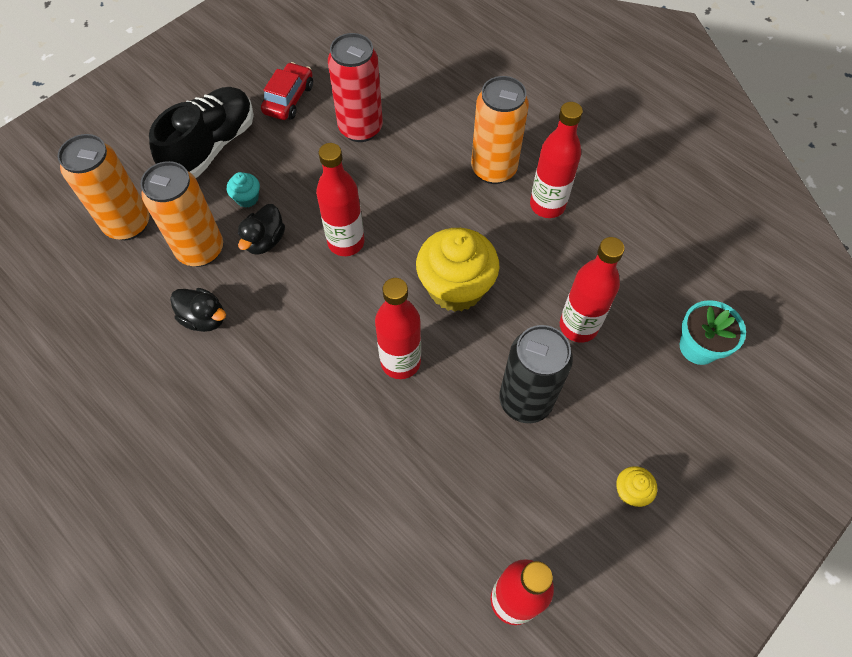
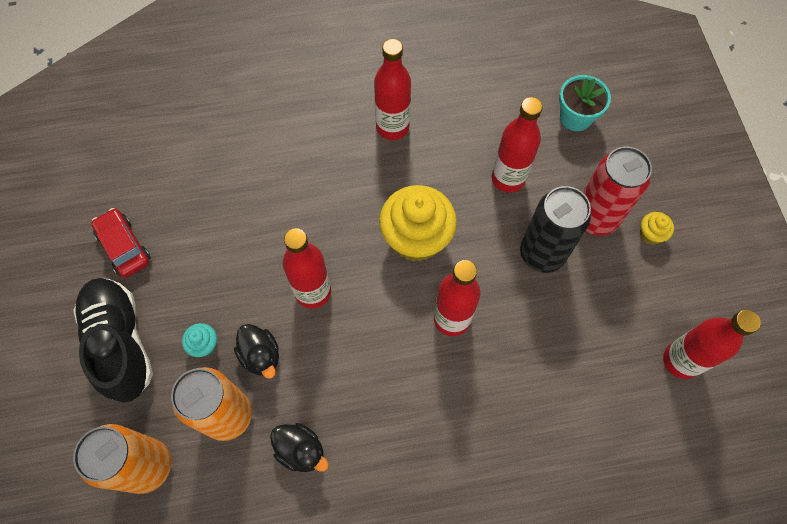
camera: 55 degrees left, 5 degrees up
black duck [170,288,226,332] -> black duck turned 60 degrees clockwise [270,423,329,472]
red can [328,33,383,142] -> red can moved to [583,146,652,236]
orange can [471,76,529,184] -> none

